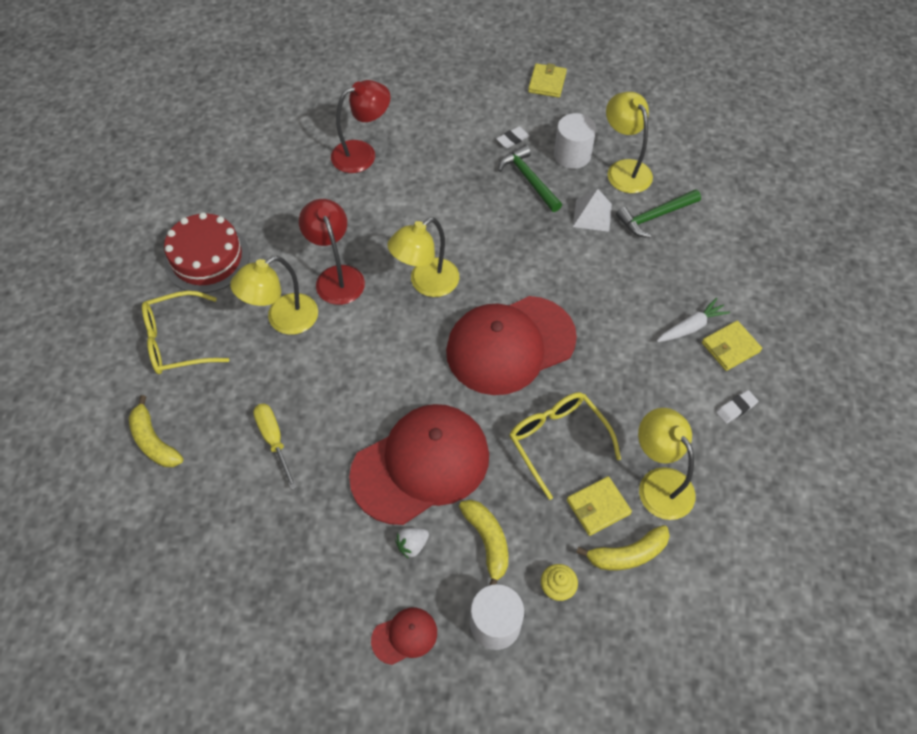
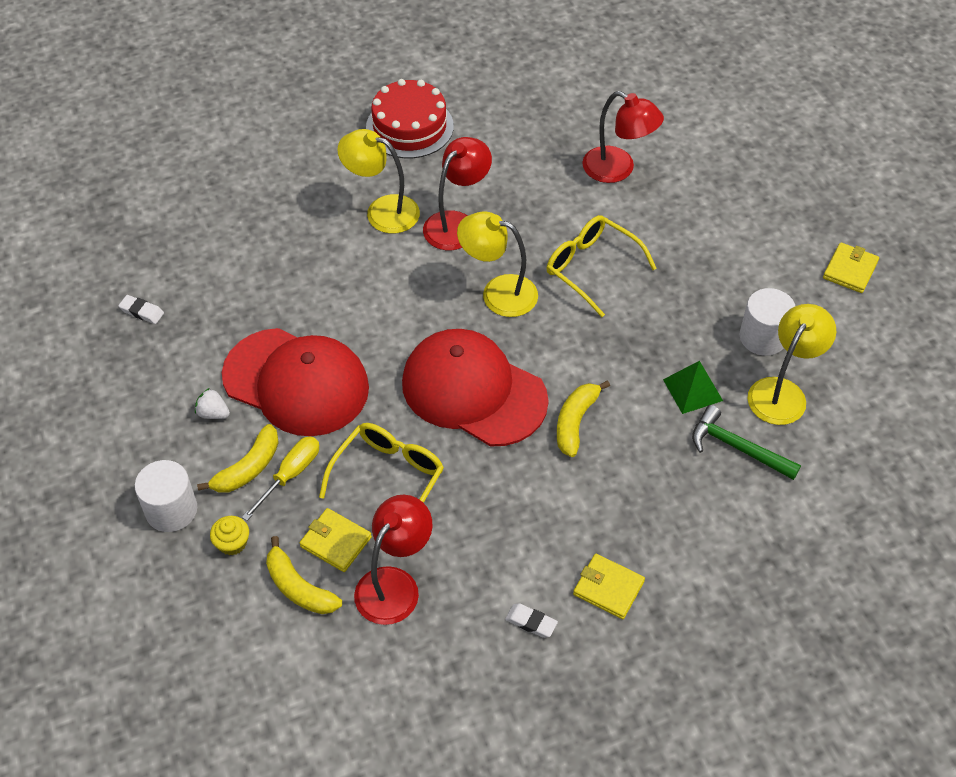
camera: 60 degrees right, 5 degrees down
yellow banana [129,395,183,467] -> yellow banana moved to [557,380,610,457]
yellow glasses [142,291,229,374] -> yellow glasses moved to [547,215,657,317]
yellow screwdriver [253,404,297,490] -> yellow screwdriver moved to [242,436,319,521]
red cap [371,608,437,665] -> none
white eraser [496,127,530,148] -> white eraser moved to [118,295,164,324]
green hammer [498,145,562,212] -> none
yellow wallet [528,63,567,98] -> yellow wallet turned 45 degrees counterclockwise [823,242,879,293]
white pyramid [573,189,612,232] -> green pyramid [663,361,723,414]
yellow lamp [638,408,696,520] -> red lamp [354,495,433,625]
white carrot [657,298,730,342] -> none

